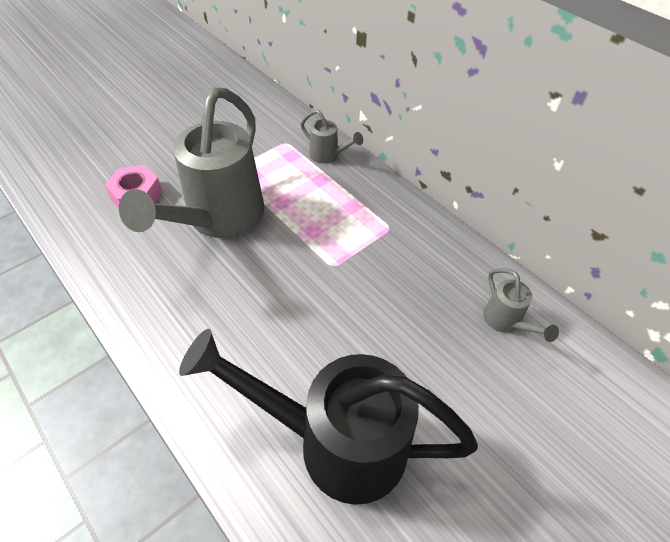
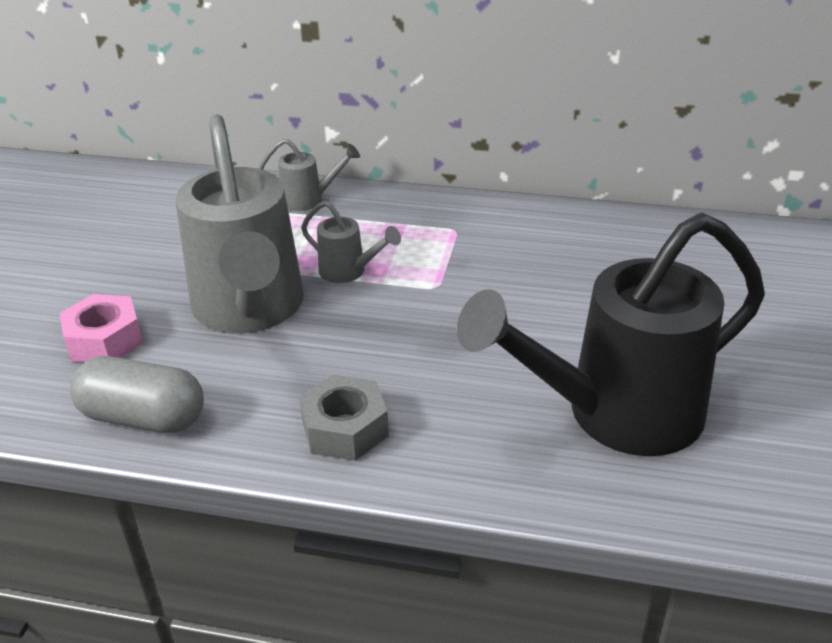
camera: 35 degrees left, 15 degrees down
grey watering can [483,268,559,342] -> grey watering can moved to [301,201,401,283]
none -> grey capsule [70,356,204,433]
none -> grey nut [299,375,389,461]

